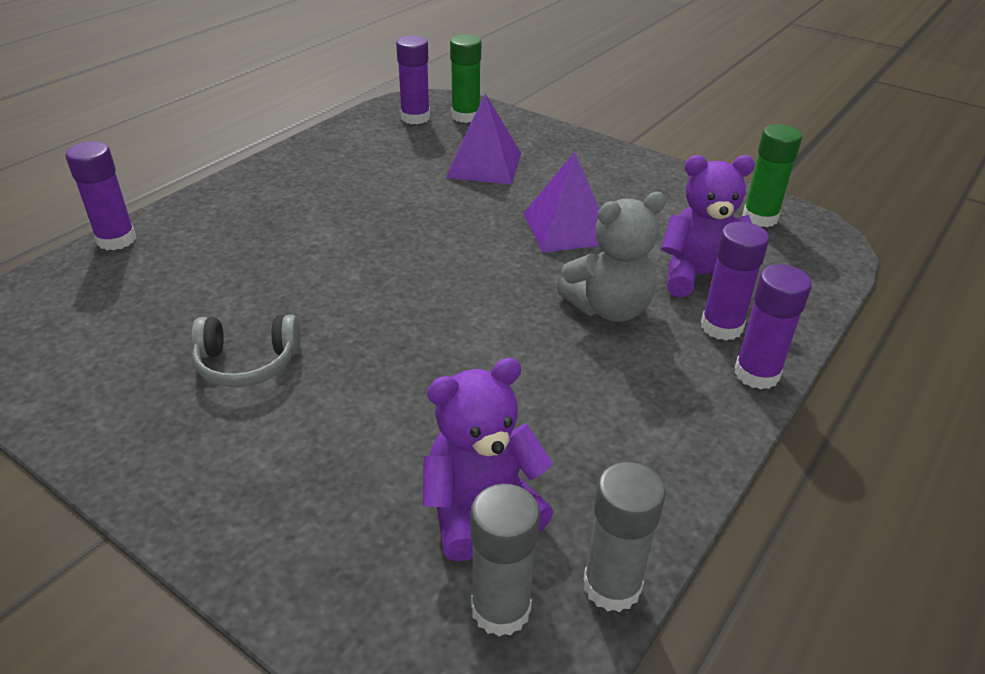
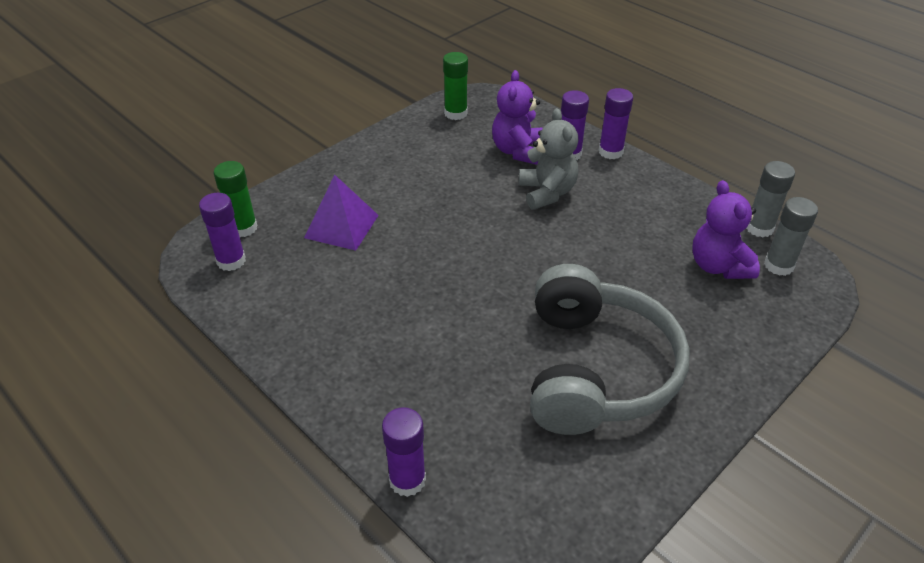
camera: 80 degrees left, 5 degrees up
grey headphones [191,315,300,387] -> grey headphones [530,264,690,435], size x2.29
purple pyramid [523,152,600,252] -> none

